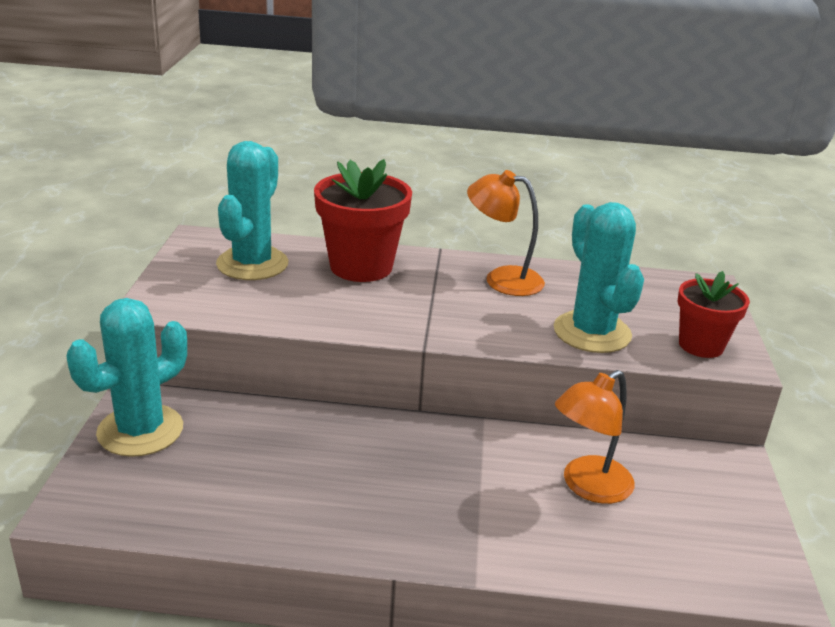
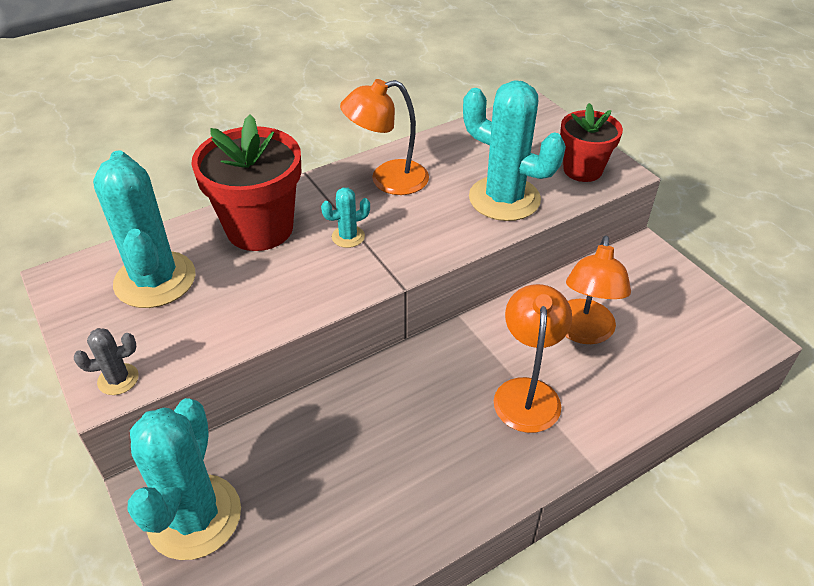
camera: 35 degrees left, 15 degrees up
none -> grey cactus [74,328,139,395]
none -> turquoise cactus [321,188,370,248]
none -> orange lamp [494,284,572,433]

